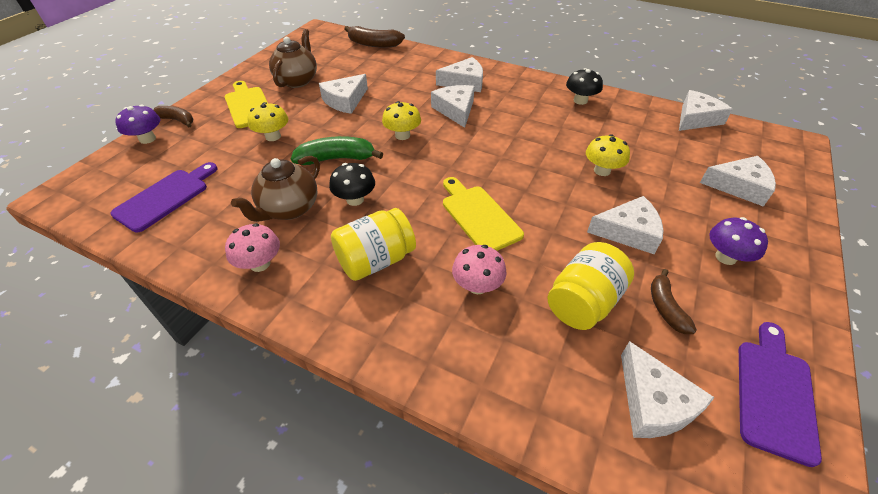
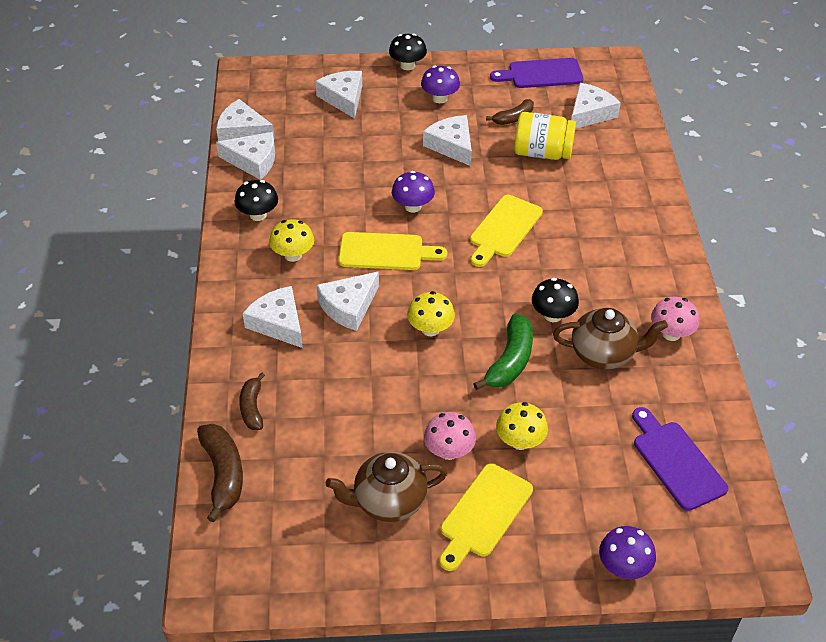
camera: 120 degrees left, 0 degrees up
purple cutting board [110,162,217,232] -> purple cutting board turned 60 degrees clockwise [632,407,728,511]
brown banana [153,106,193,127] -> brown banana moved to [239,372,265,430]
green banana [291,136,383,165] -> green banana turned 120 degrees counterclockwise [473,314,533,390]
white cheese [319,74,368,114] -> white cheese moved to [216,132,275,180]
yellow jar [331,208,416,281] -> none
pink mushroom [452,245,507,294] -> pink mushroom moved to [424,412,476,460]
yellow mushroom [586,134,630,176] -> yellow mushroom moved to [269,219,314,262]
none -> yellow cutting board [338,232,447,270]
none -> black mushroom [389,34,427,70]
none -> purple mushroom [392,171,435,213]

